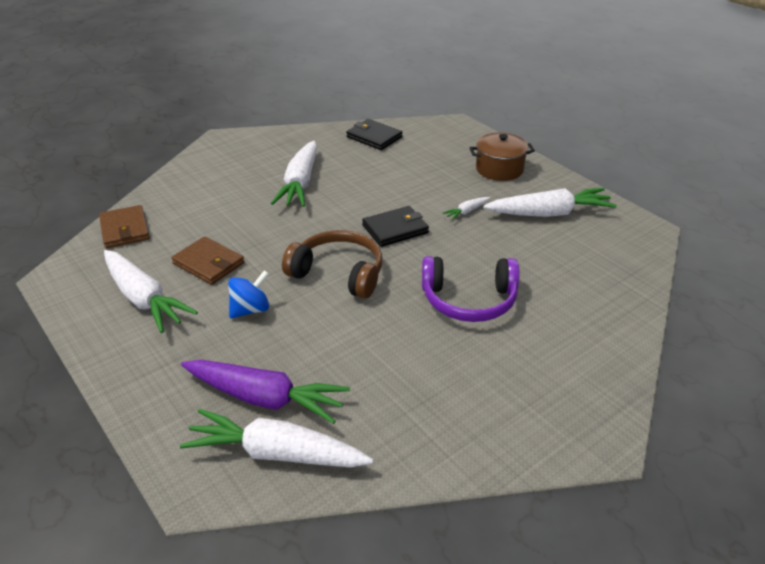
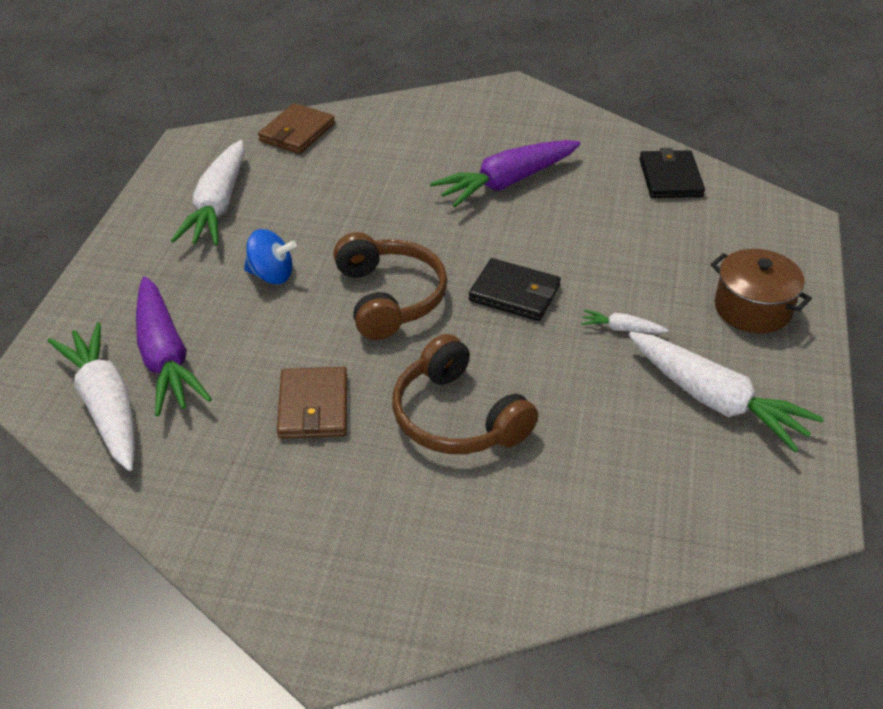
camera: 50 degrees right, 5 degrees up
brown wallet [171,236,244,285] -> brown wallet moved to [277,367,347,439]
white carrot [271,141,317,207] -> purple carrot [430,140,580,207]
purple headphones [422,256,520,322] -> brown headphones [392,334,538,454]

